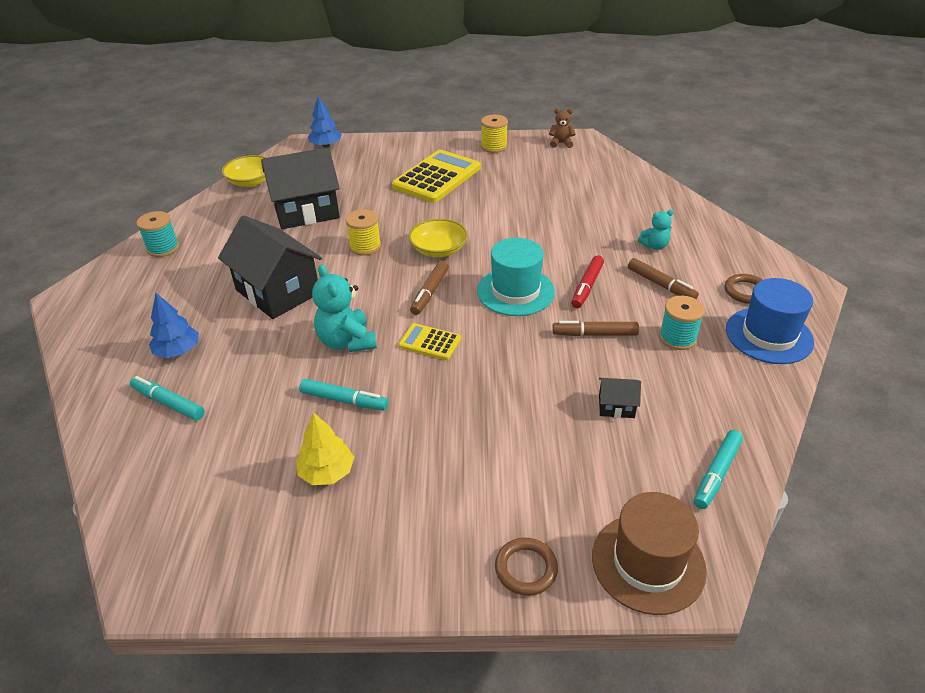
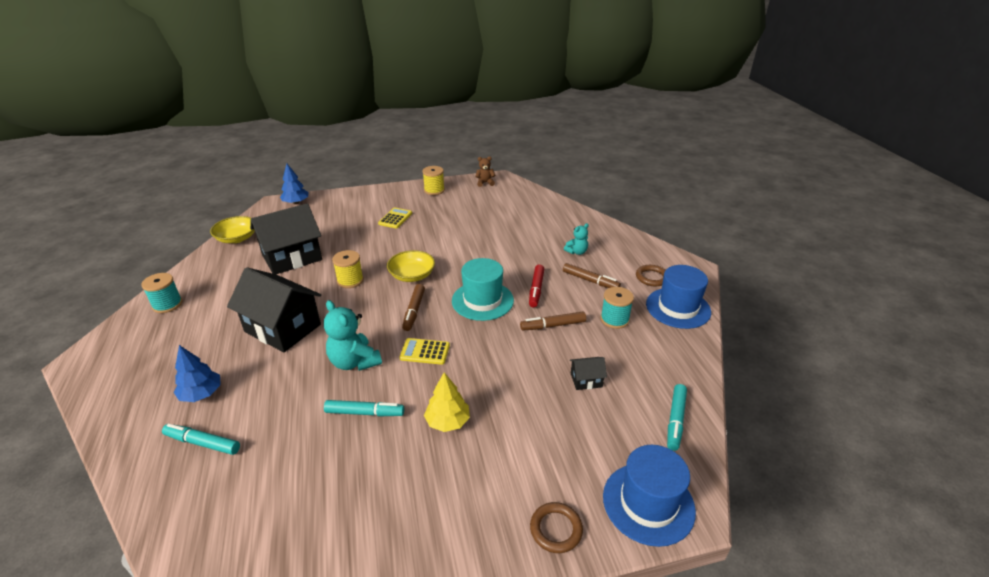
camera: 15 degrees left, 5 degrees down
yellow tree [296,412,354,485] -> yellow tree moved to [424,372,470,432]
yellow calculator [392,150,481,203] -> yellow calculator [378,207,412,229], size x0.50
brown hat [592,492,707,615] -> blue hat [603,445,696,547]

